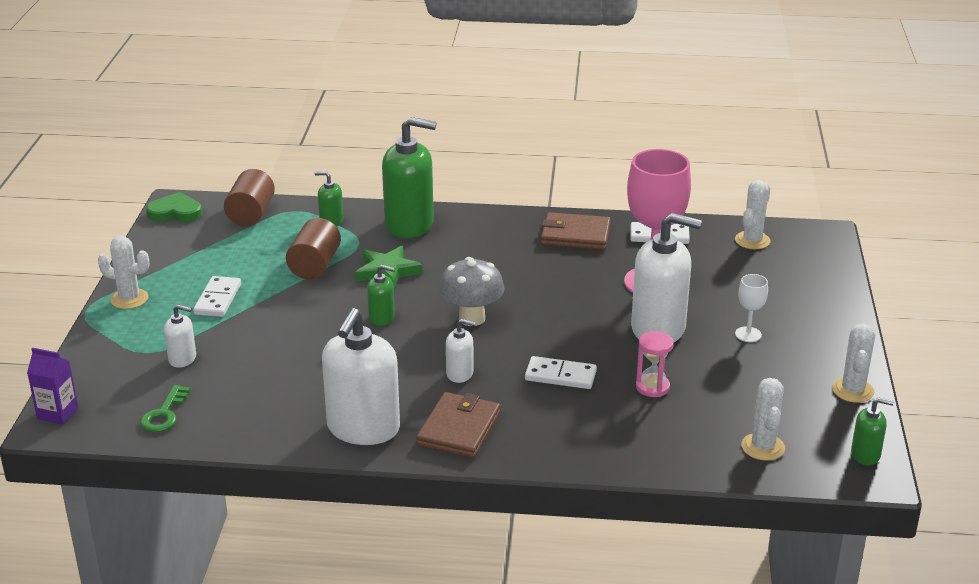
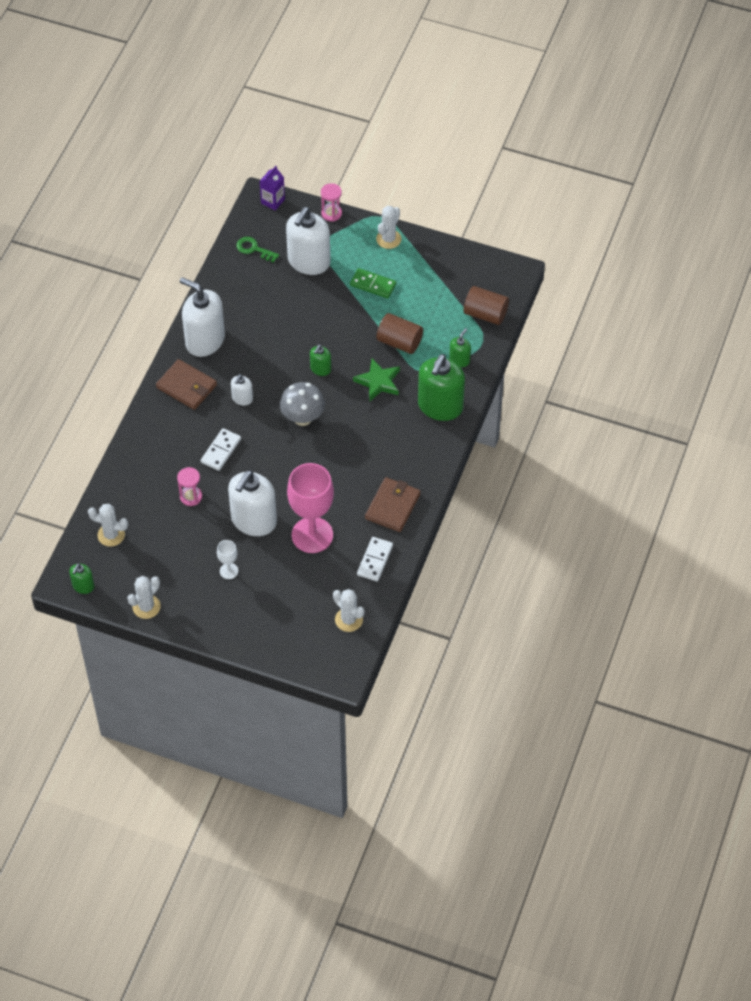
camera: 105 degrees right, 25 degrees up
green heart [146,192,202,222] -> none
white soap dispenser [164,304,196,368] -> white soap dispenser [286,207,331,275], size x2.10
white domino [193,276,241,317] -> green domino [350,268,396,298]
white cactus [832,324,875,403] -> white cactus turned 75 degrees counterclockwise [127,576,161,619]
none -> pink hourglass [321,183,342,222]

